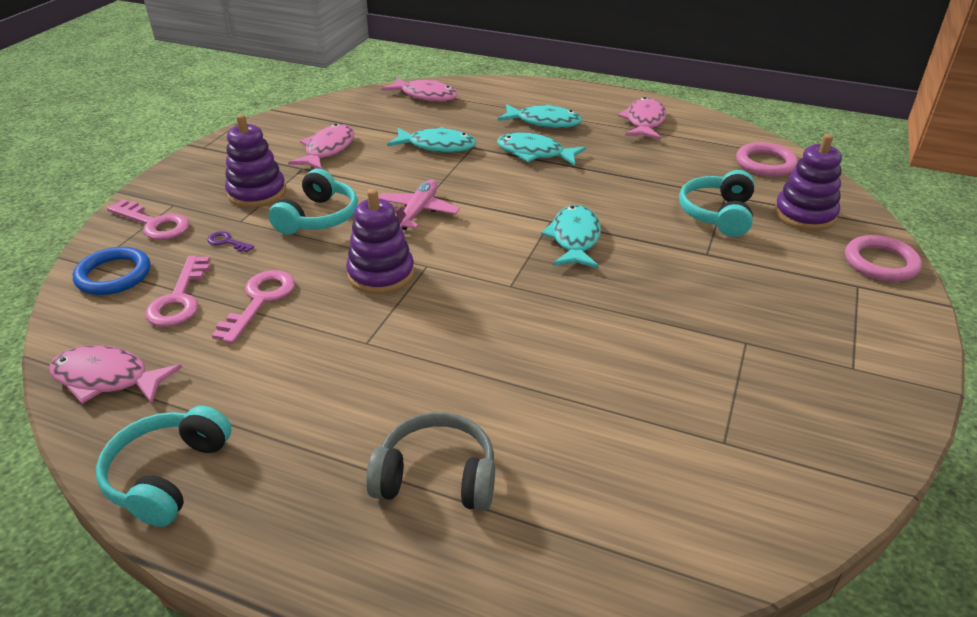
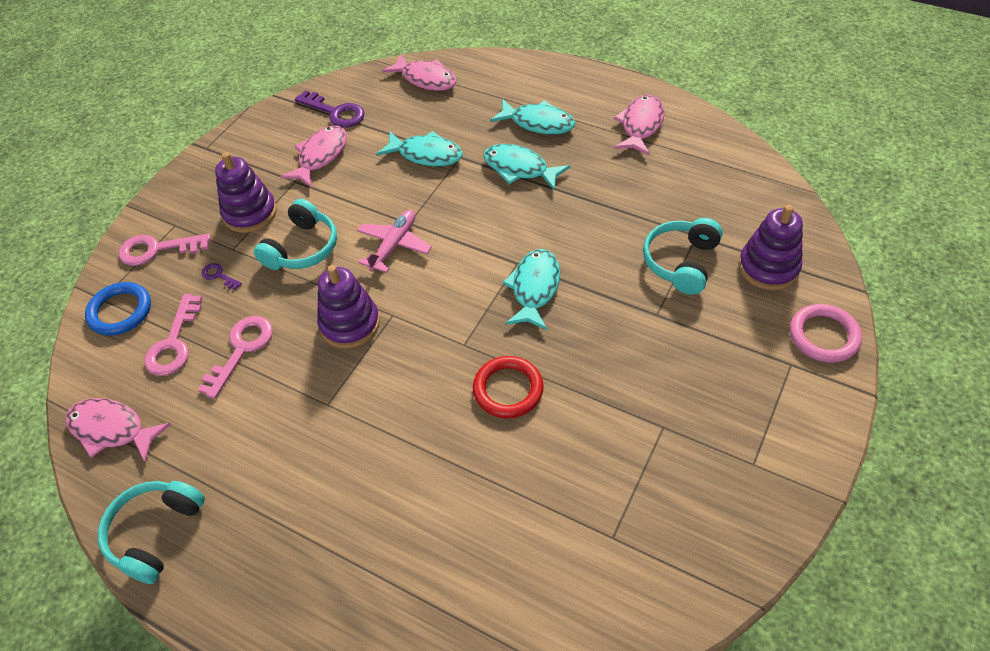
camera: 10 degrees right, 15 degrees up
pink key [107,199,190,240] -> pink key turned 135 degrees clockwise [118,233,211,266]
grey headphones [366,412,495,511] -> none
pink ring [736,142,798,177] -> none
none -> purple key [295,90,365,128]
none -> red ring [473,356,544,418]

